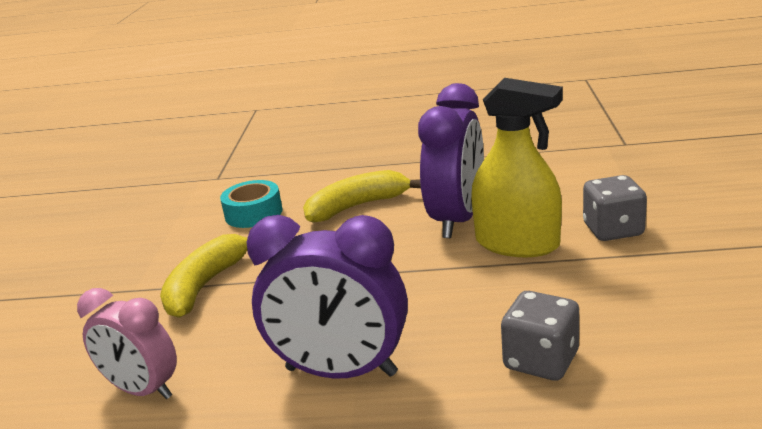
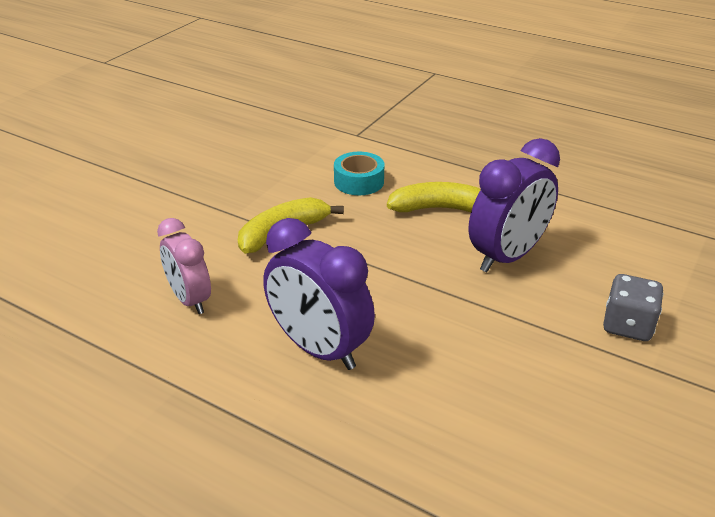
camera: 25 degrees right, 10 degrees up
yellow spray bottle [471,78,563,257] -> none
grey dice [501,291,579,381] -> none

